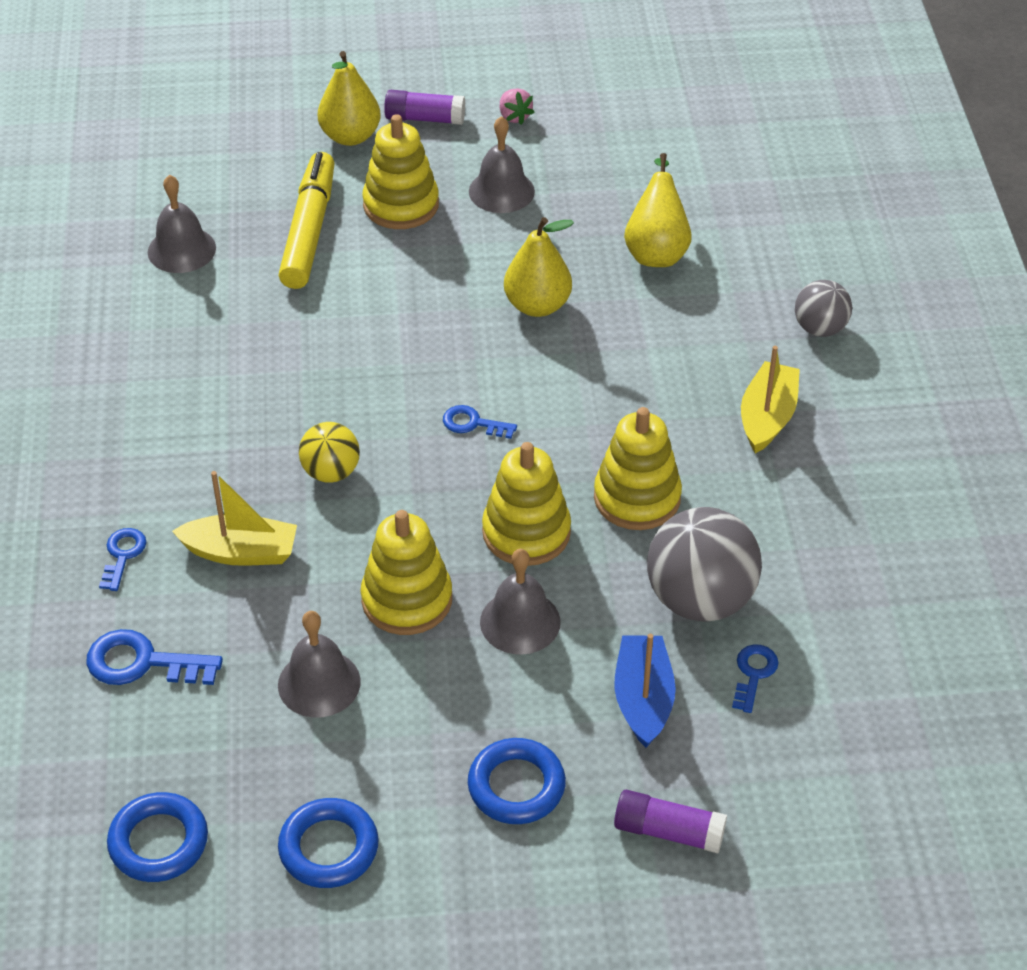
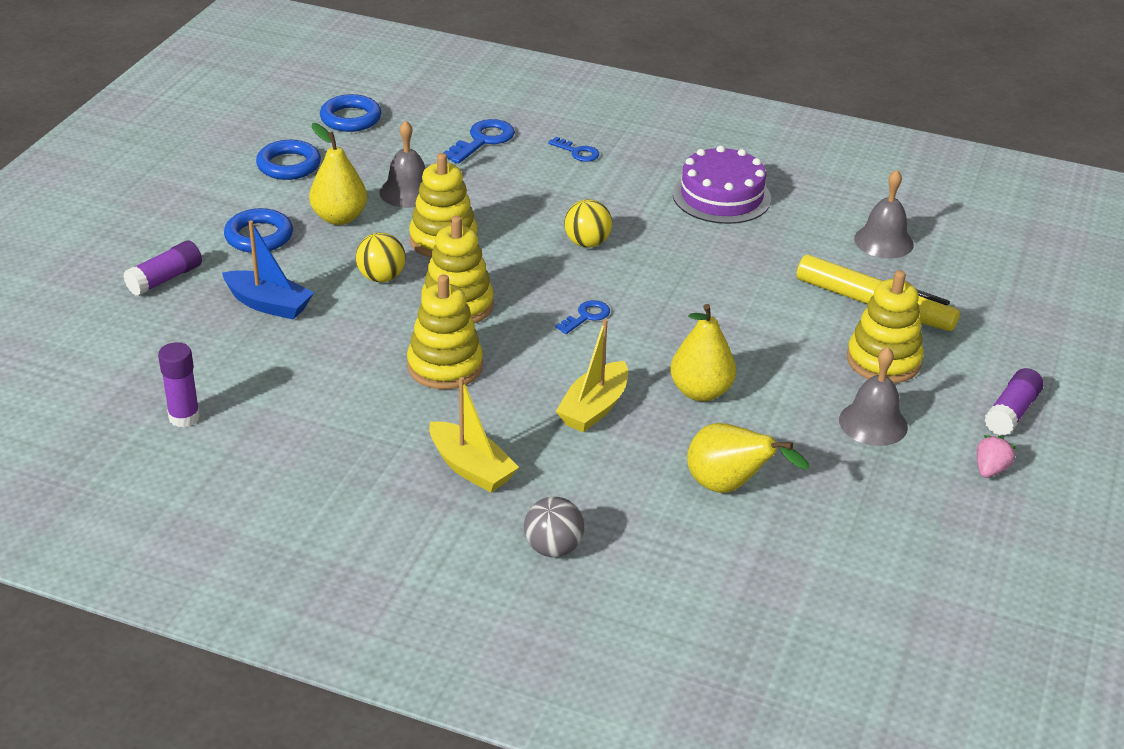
camera: 115 degrees right, 10 degrees down
yellow boat [172,471,297,566] -> yellow boat moved to [556,319,628,433]
yellow pear [318,51,381,146] -> yellow pear moved to [309,123,367,225]
grey bell [480,549,561,654] -> yellow ball [356,232,406,282]
pink strawberry [500,88,535,125] -> pink strawberry turned 120 degrees clockwise [977,435,1016,478]
grey ball [647,507,762,621] -> none
blue key [732,644,779,713] -> none
none -> purple glue stick [158,342,200,427]
none -> purple cake [673,145,771,224]

